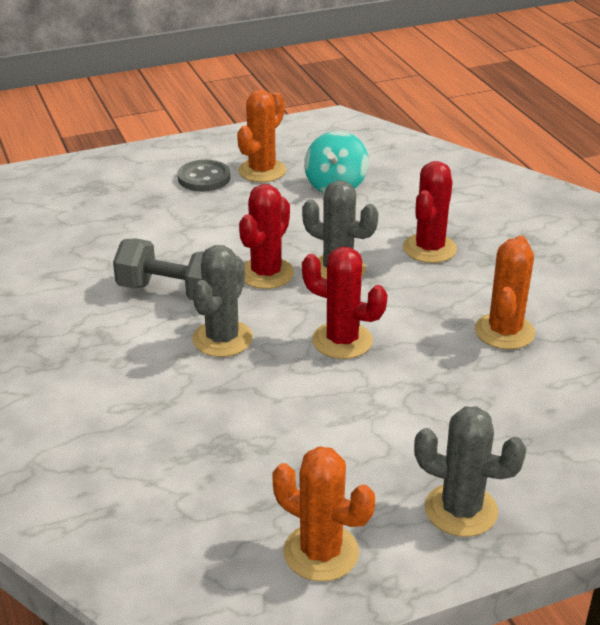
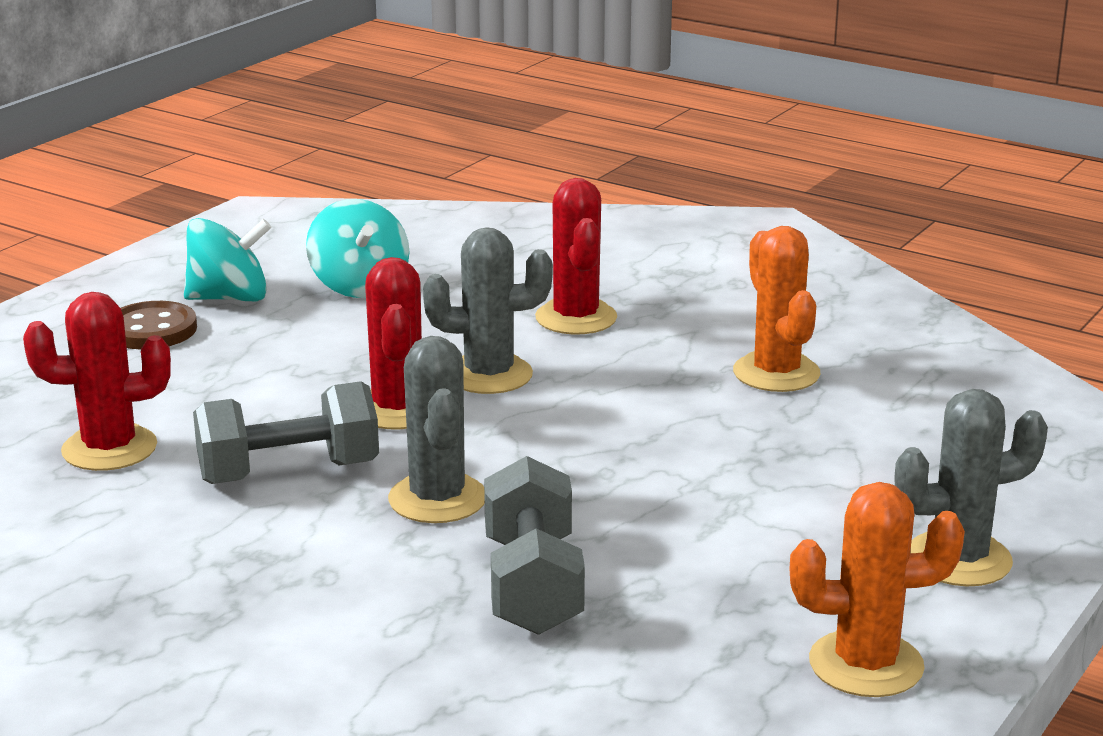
camera: 35 degrees left, 10 degrees down
grey button [178,160,230,192] -> brown button [121,301,197,349]
orange cactus [237,90,286,182] -> turquoise spinning top [184,218,271,301]
red cactus [302,247,388,359] -> red cactus moved to [23,292,171,471]
none -> grey dumbbell [484,456,585,635]

